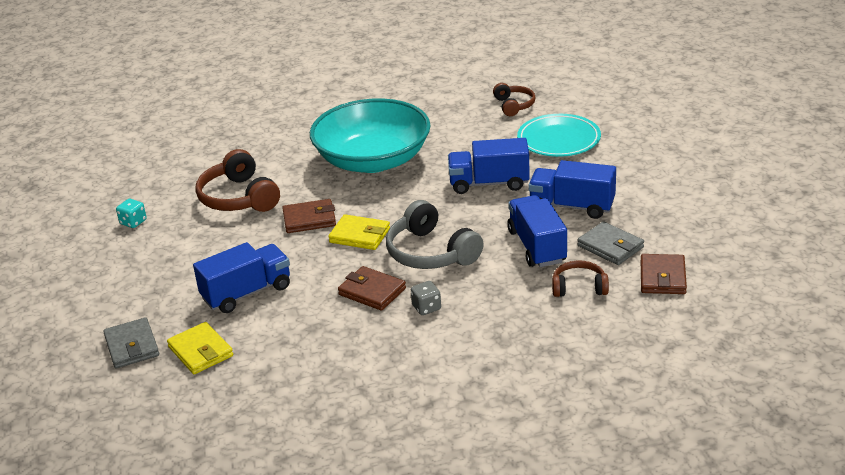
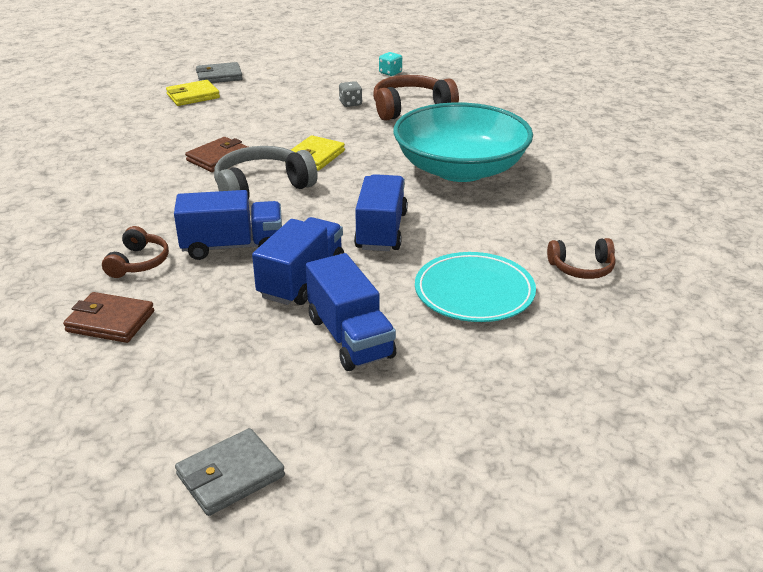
camera: 95 degrees right, 0 degrees up
blue truck [193,242,290,313] -> blue truck moved to [306,253,396,371]
brown wallet [282,199,336,233] -> none
grey dice [411,281,441,315] -> grey dice moved to [339,81,362,107]
grey wallet [577,221,644,265] -> grey wallet moved to [175,428,285,516]

